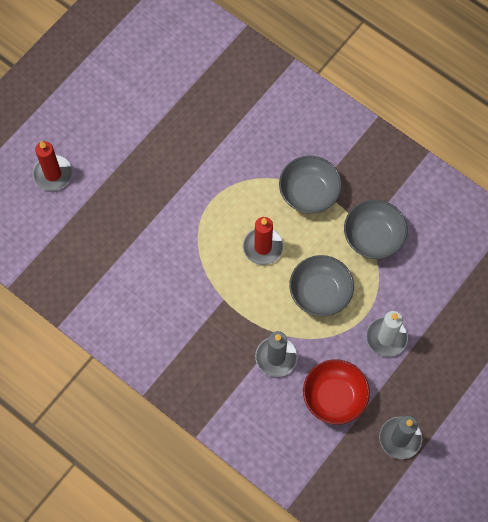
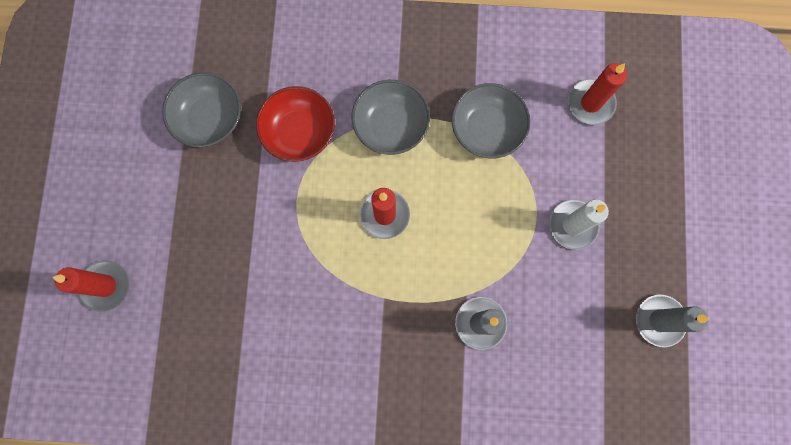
camera: 35 degrees left, 10 degrees up
grey bowl [289,255,354,317] -> grey bowl moved to [162,72,241,147]
red bowl [303,359,370,424] -> red bowl moved to [256,86,335,162]
none -> red candle [568,63,627,125]

